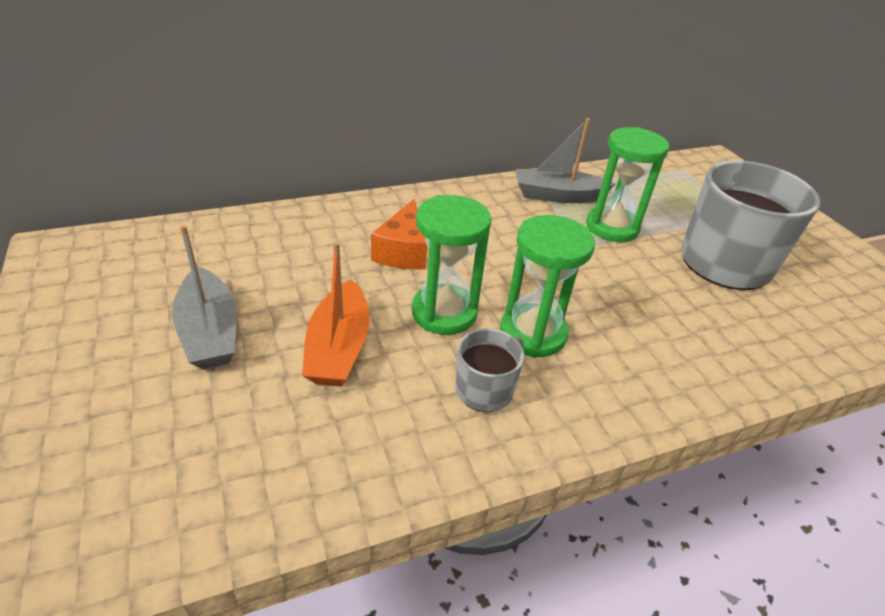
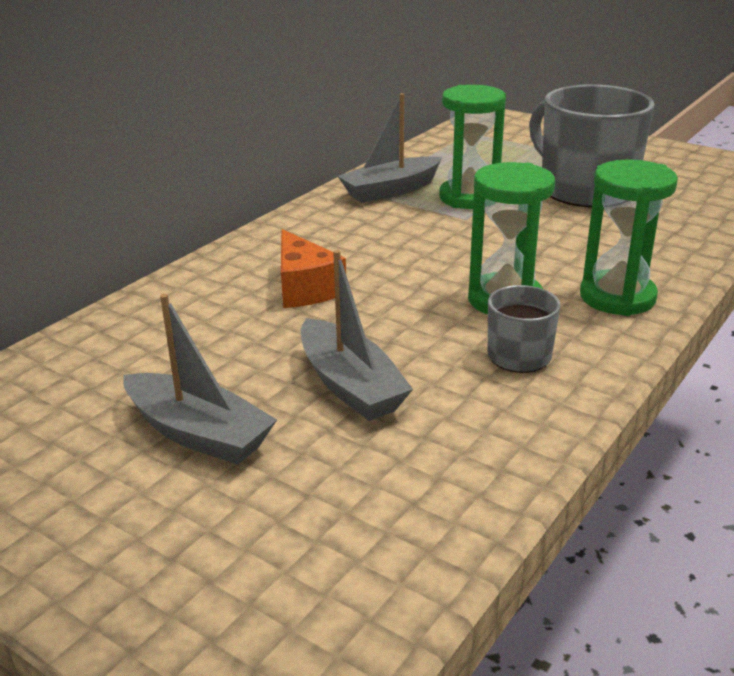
camera: 30 degrees left, 10 degrees down
orange boat [302,242,370,387] -> grey boat [301,250,413,421]
green hourglass [412,195,491,335] -> green hourglass moved to [580,159,678,316]

